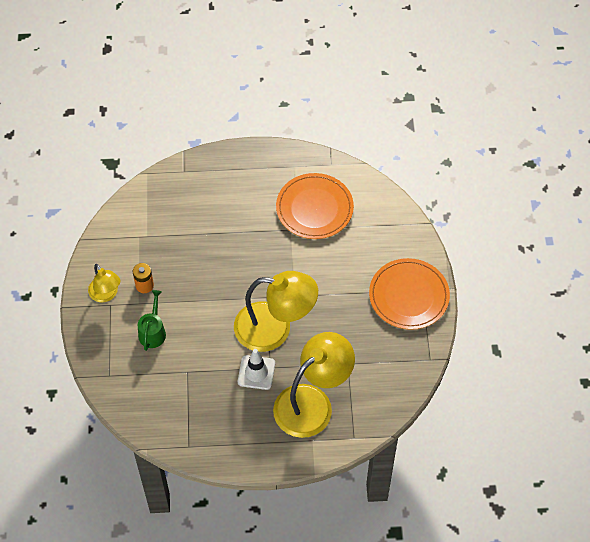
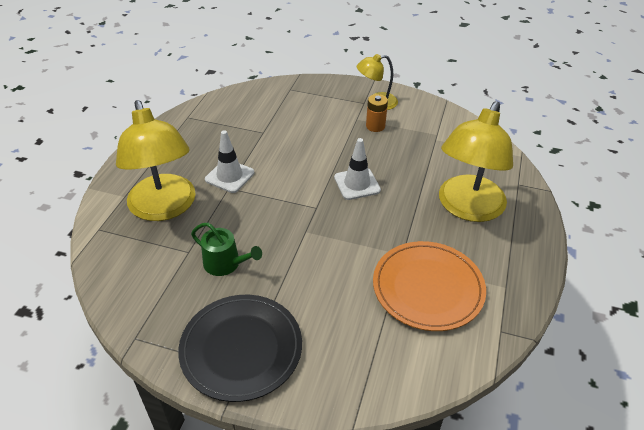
camera: 110 degrees right, 15 degrees down
green watering can [138,290,166,351] -> green watering can moved to [191,223,262,276]
yellow lamp [234,271,318,352] -> yellow lamp moved to [439,101,513,222]
orange plate [369,258,450,330] -> black plate [178,295,302,402]
none -> white traffic cone [334,138,381,200]

